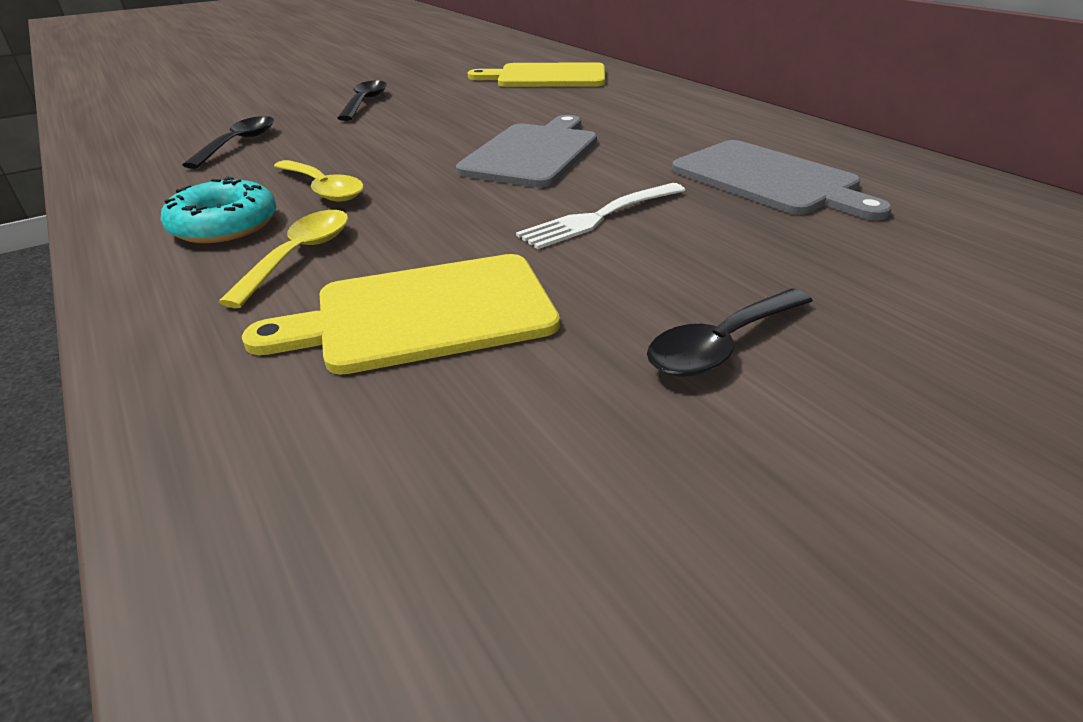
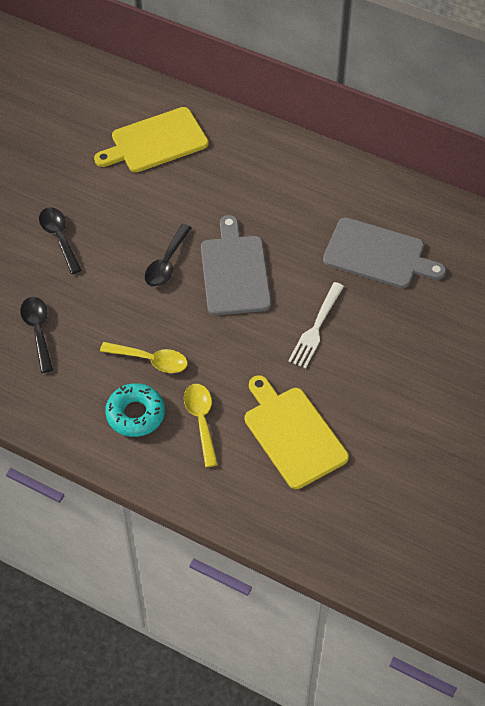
camera: 30 degrees left, 20 degrees up
yellow cutting board [242,254,560,375] -> yellow cutting board turned 105 degrees clockwise [245,375,349,489]
black spoon [647,288,813,377] -> black spoon moved to [145,224,192,287]

